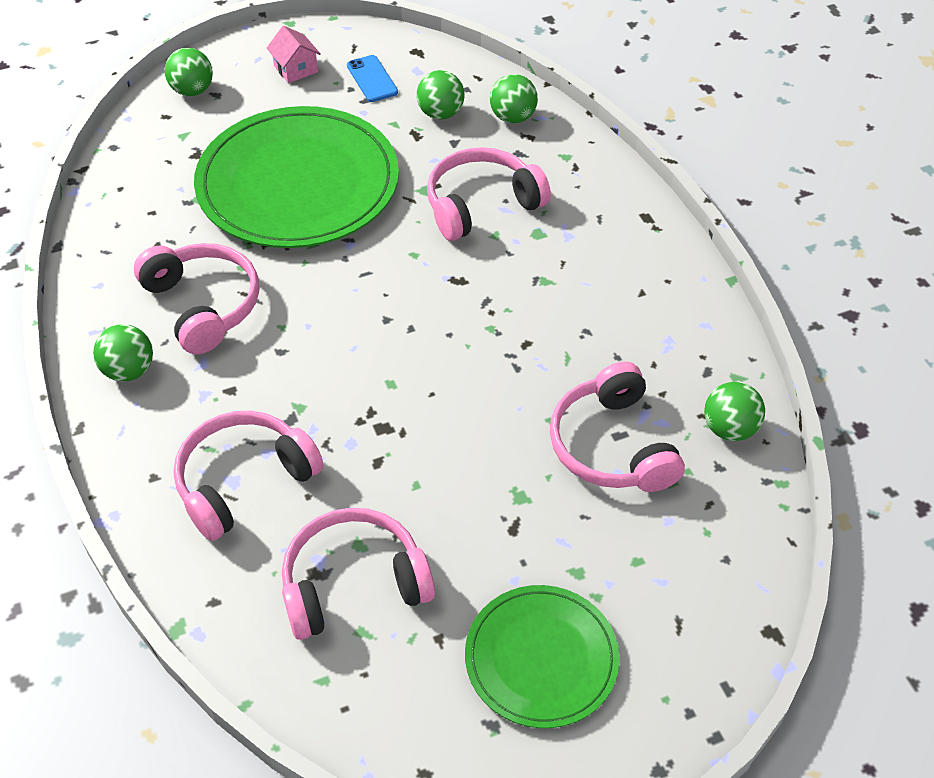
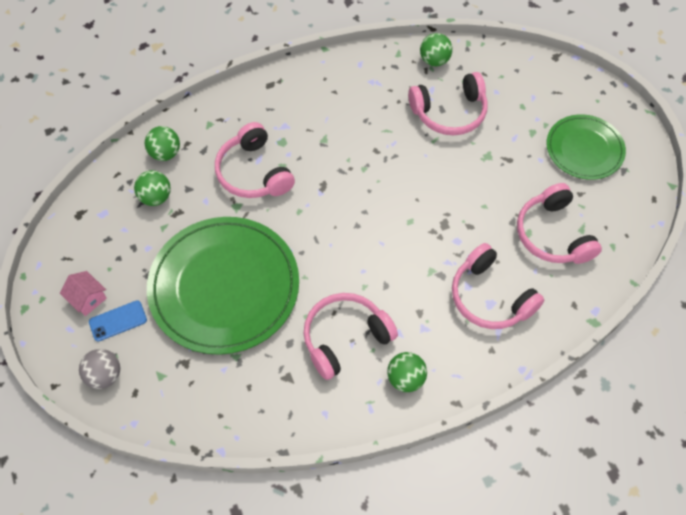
camera: 90 degrees left, 10 degrees up
green ball [165,48,213,96] -> grey ball [79,349,120,389]
pink house [267,26,321,83] -> pink house turned 75 degrees clockwise [60,271,107,316]
blue phone [347,55,398,102] -> blue phone moved to [89,300,147,341]

